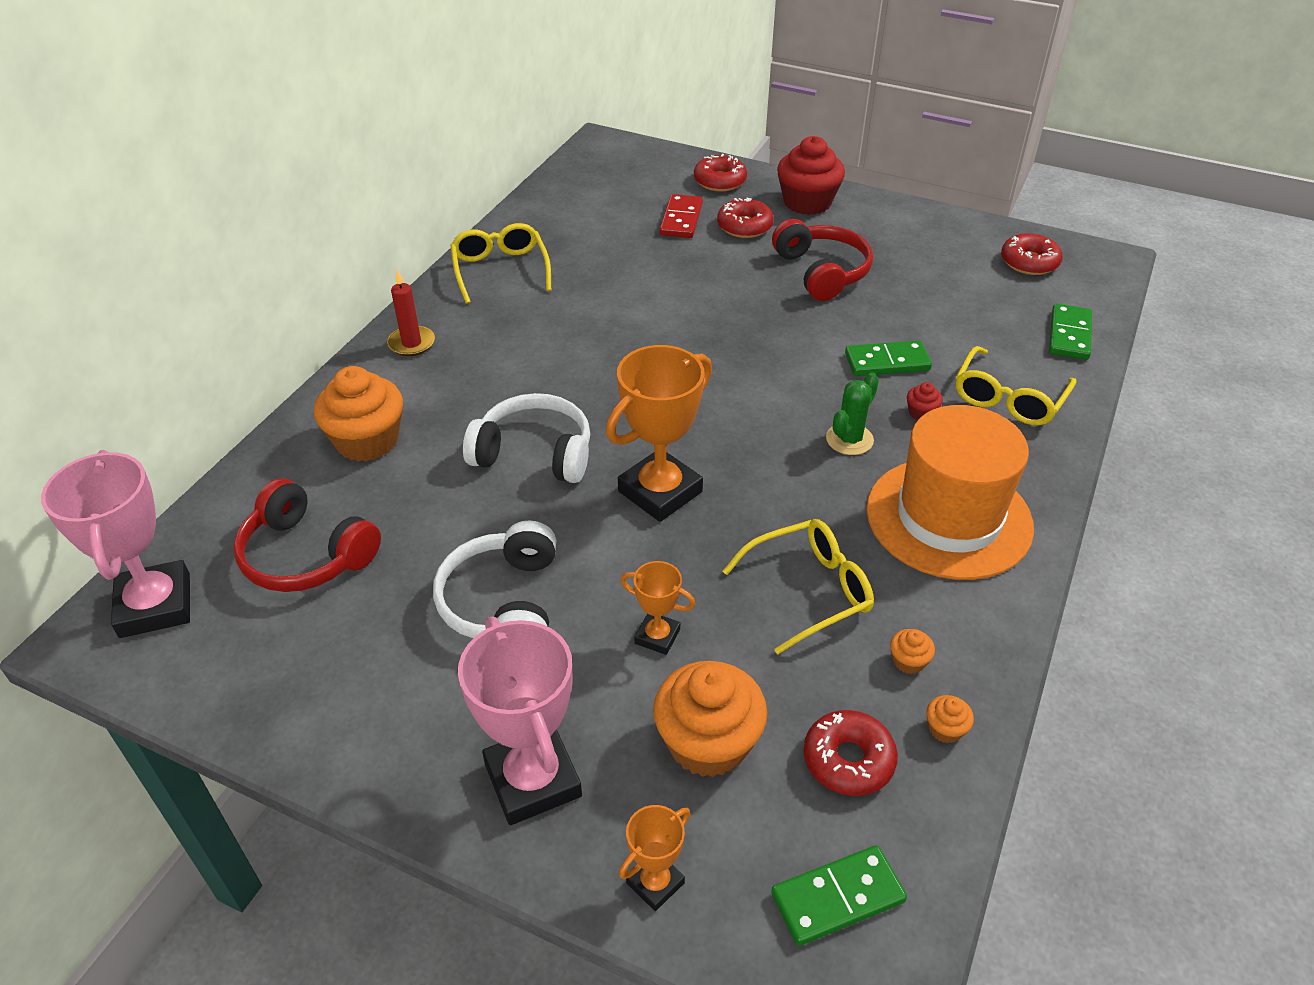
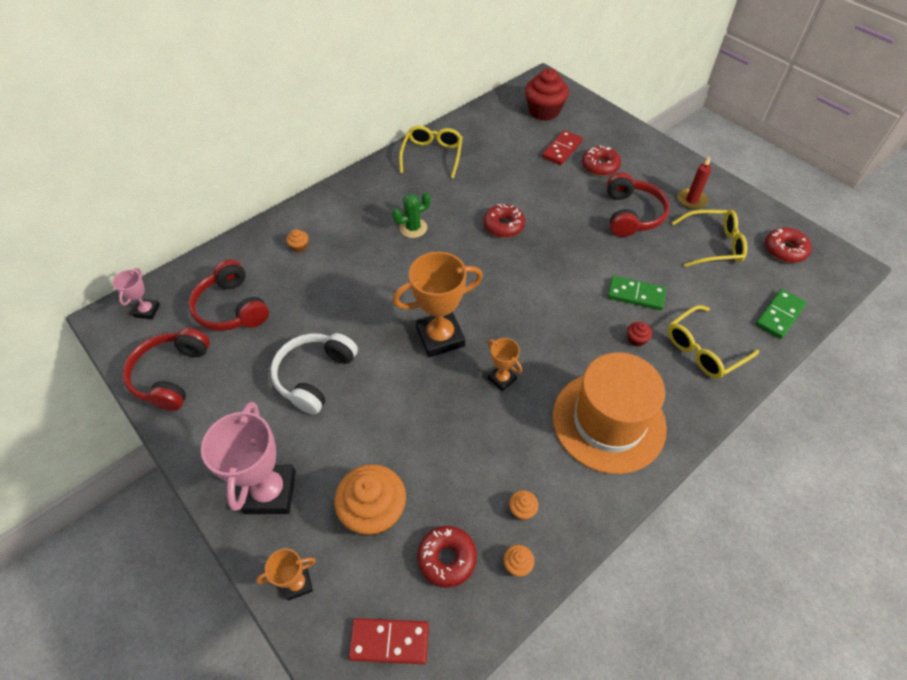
camera: 25 degrees right, 10 degrees up
pink trophy [41,450,190,638] -> pink trophy [112,268,160,319], size x0.51
orange cupcake [314,366,403,462] -> orange cupcake [286,229,308,253], size x0.42
red candle [387,270,435,356] -> red candle moved to [678,157,712,210]
white headphones [463,393,590,483] -> none
orange trophy [621,561,695,655] -> orange trophy moved to [487,338,522,391]
red donut [694,154,747,192] -> red donut moved to [484,204,525,238]
yellow glasses [723,519,874,654] -> yellow glasses moved to [672,210,747,267]
green domino [771,845,907,946] -> red domino [349,618,429,665]
red cupcake [777,136,845,215] -> red cupcake moved to [525,68,569,121]
green cactus [826,372,879,455] -> green cactus moved to [392,192,431,238]
none -> red headphones [123,328,210,411]

